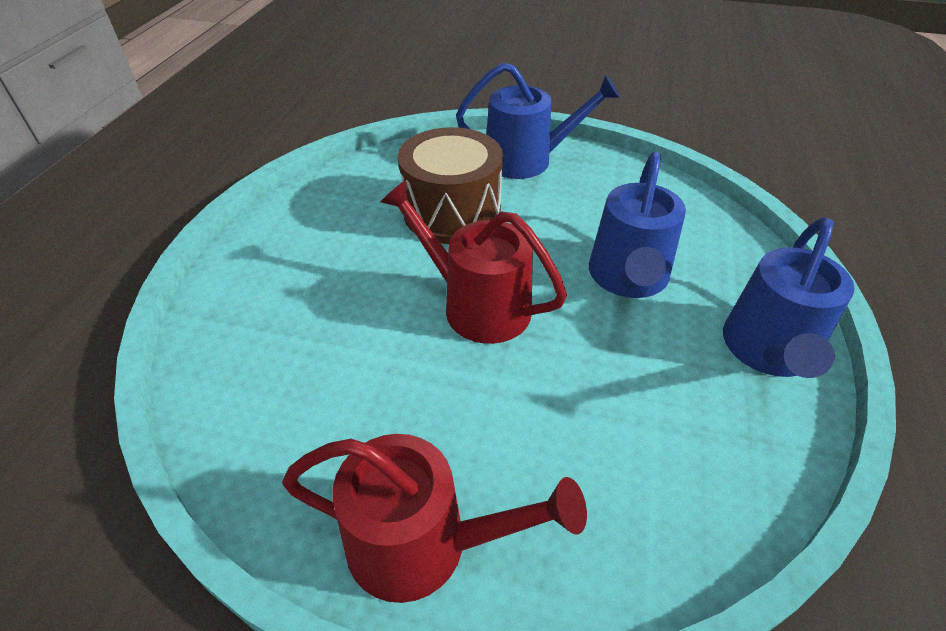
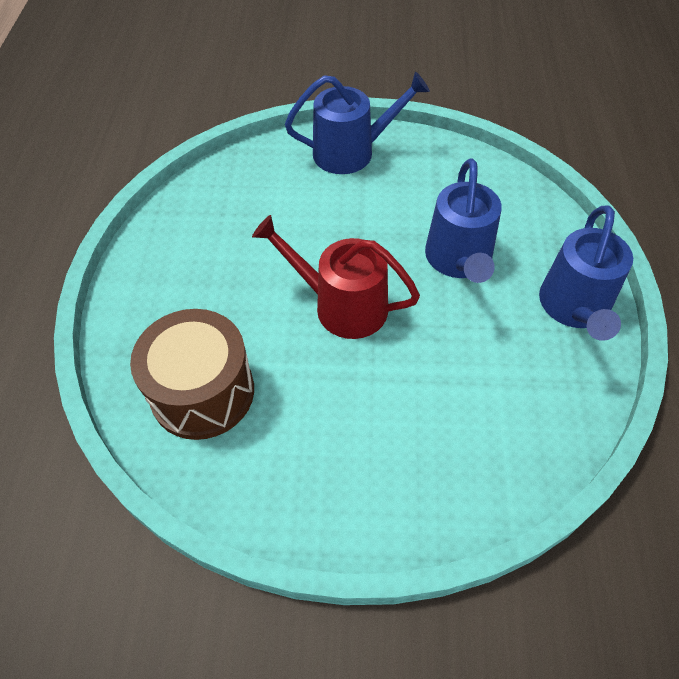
camera: 10 degrees left, 10 degrees up
red watering can [282,434,587,603] -> none
brown drum [398,127,503,244] -> brown drum moved to [130,309,254,440]

